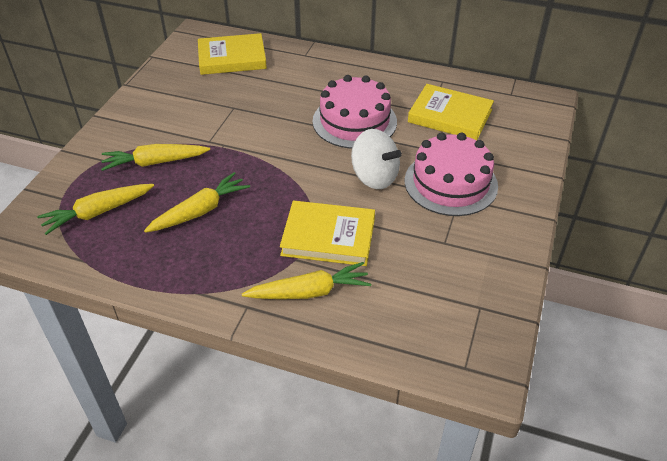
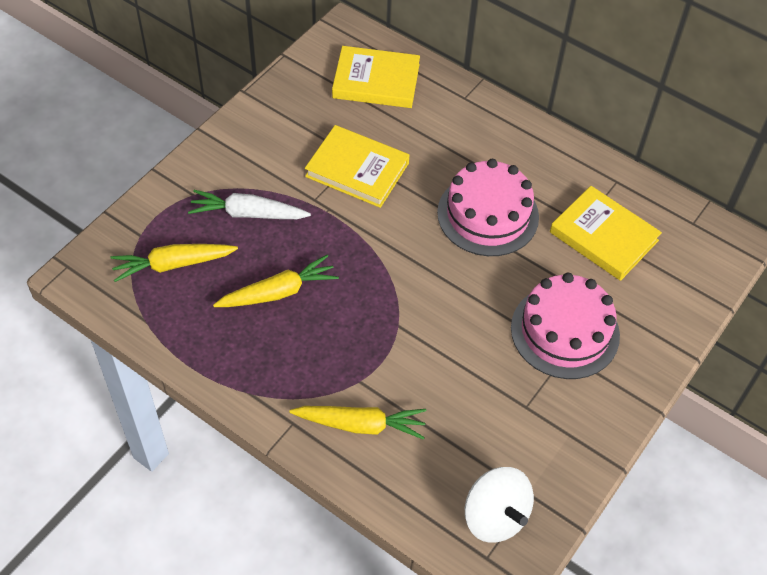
camera: 15 degrees right, 10 degrees up
yellow carrot [101,144,210,171] -> white carrot [188,190,311,219]
yellow book [280,201,375,266] -> yellow book moved to [305,125,409,208]
white spinning top [351,129,402,189] -> white spinning top moved to [465,467,534,543]

